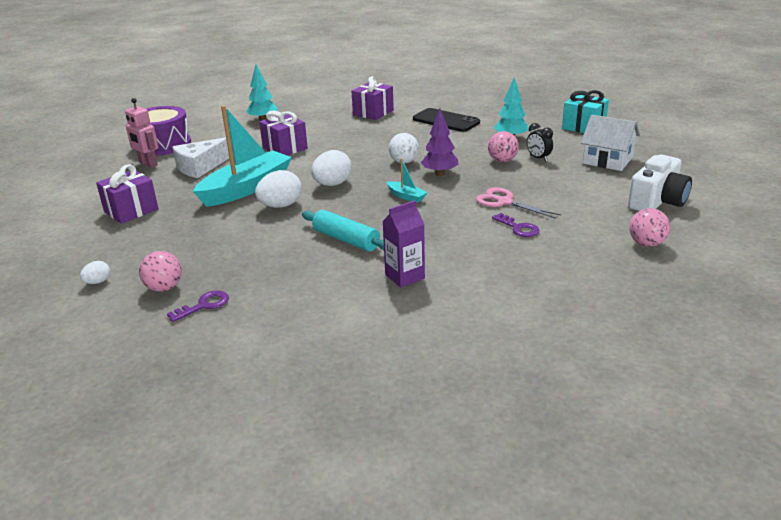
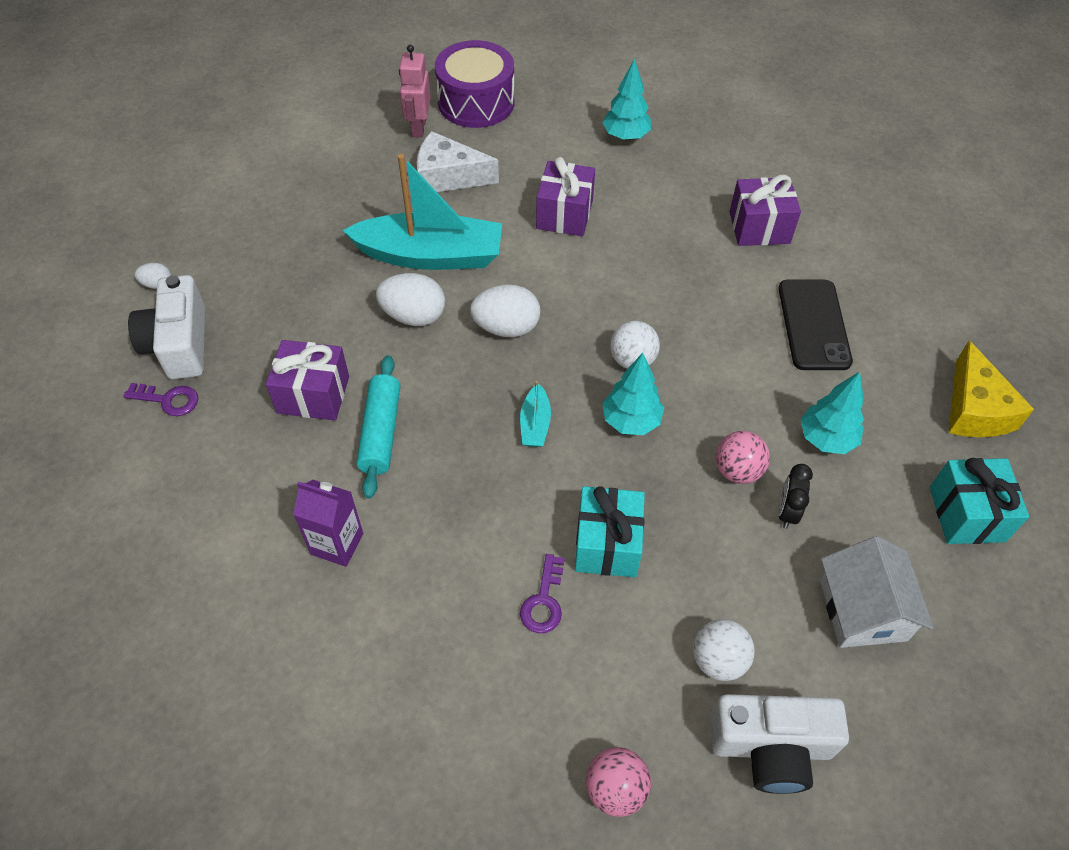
camera: 50 degrees right, 25 degrees up
purple gift [96,164,158,224] -> purple gift moved to [266,340,349,420]
pink ball [139,251,182,292] -> white camera [128,275,205,380]
purple tree [421,108,459,176] -> turquoise tree [602,353,664,435]
pink scissors [476,187,561,219] -> turquoise gift [575,486,645,577]
none -> white ball [693,619,755,681]
none -> yellow cheese [949,340,1034,437]

